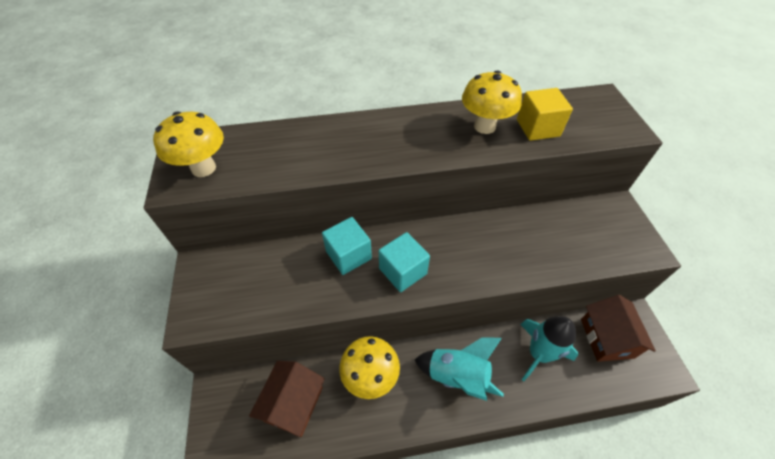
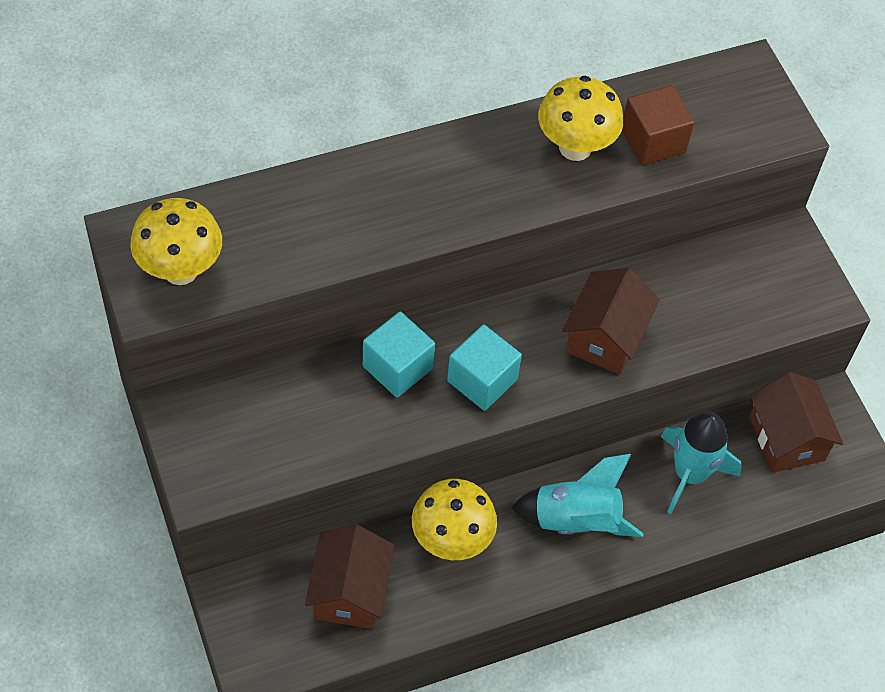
camera: 15 degrees left, 5 degrees up
yellow cube [517,88,573,141] -> brown cube [622,85,694,166]
none -> brown house [562,268,660,375]

